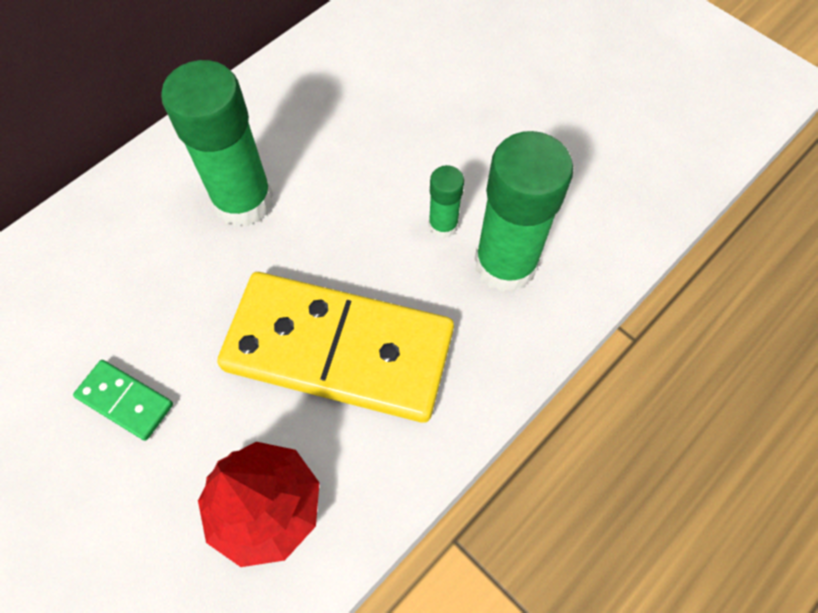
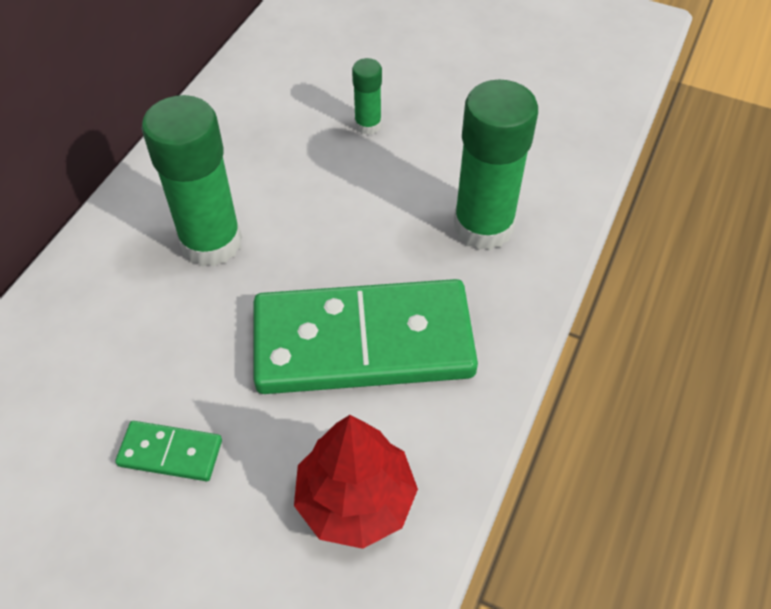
camera: 20 degrees left, 10 degrees down
yellow domino [217,272,454,423] -> green domino [253,279,478,394]
green glue stick [428,165,464,238] -> green glue stick moved to [352,58,382,135]

